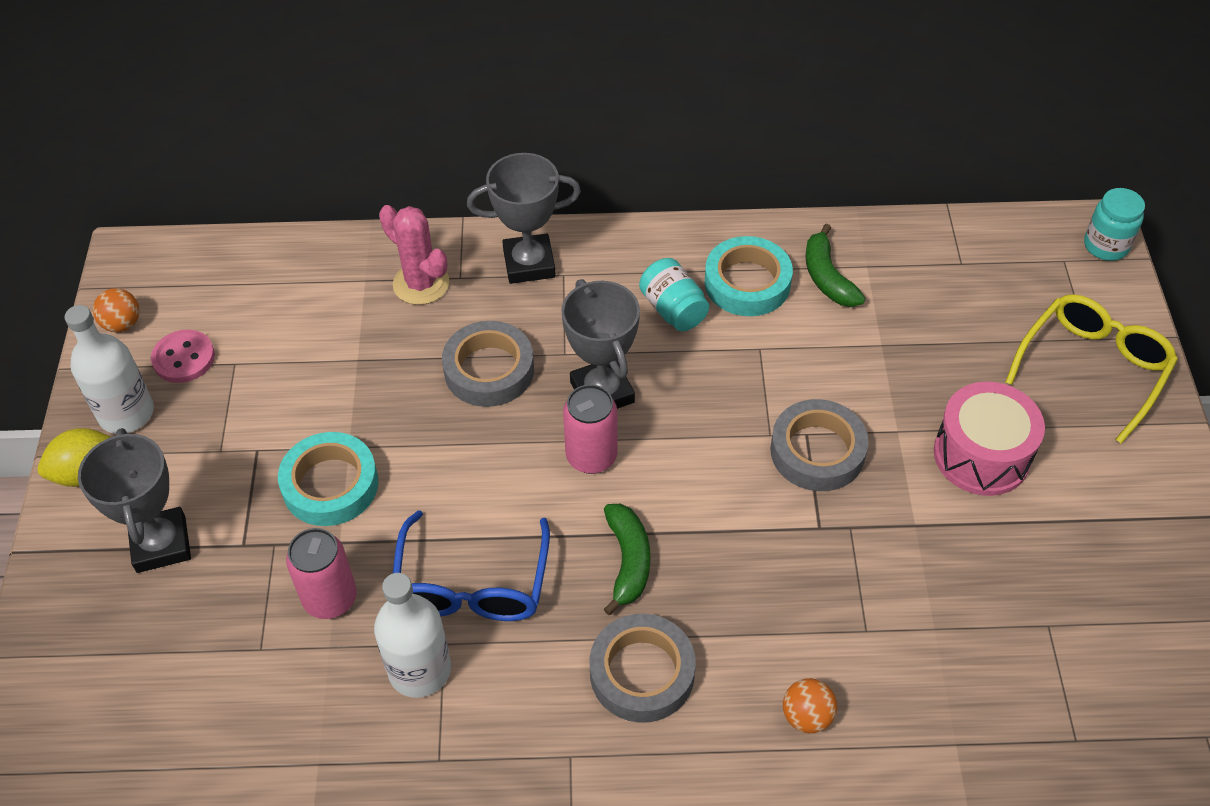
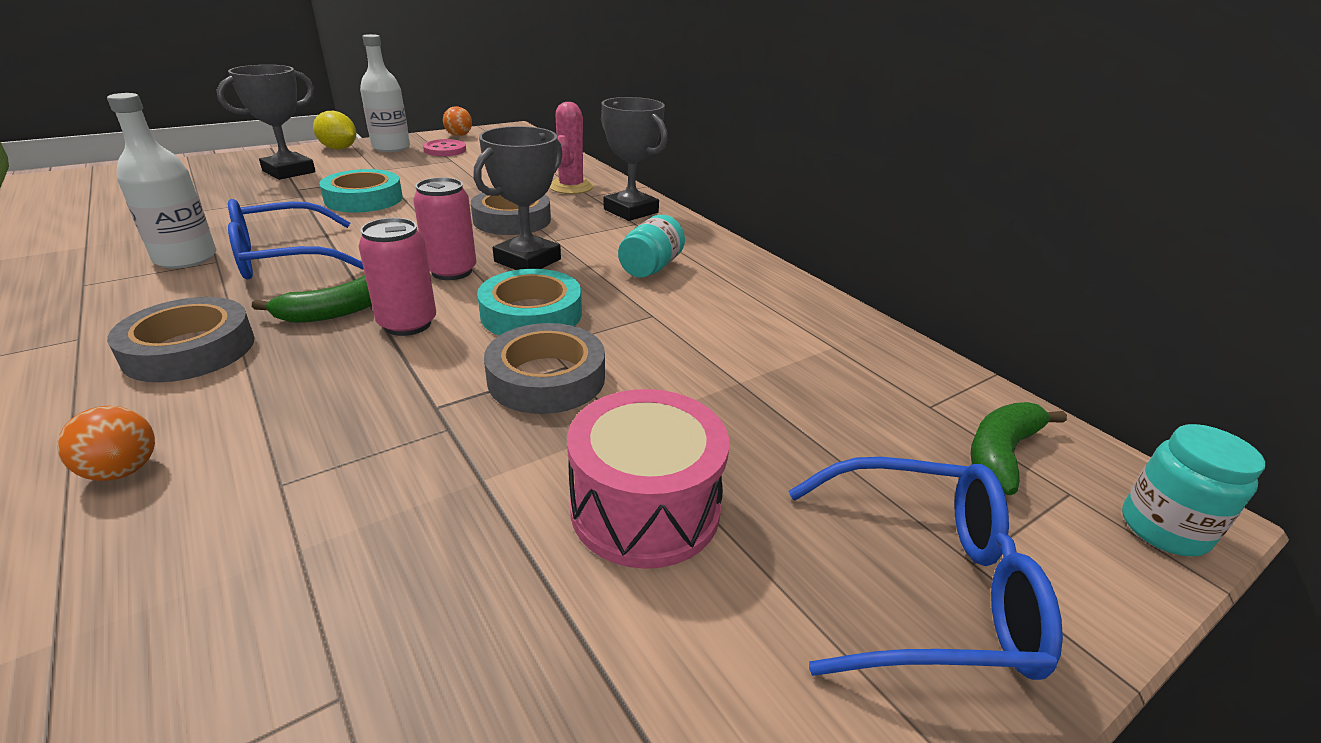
camera: 55 degrees right, 20 degrees down
pink can [286,528,357,619] -> pink can moved to [358,218,436,336]
turquoise tape [704,236,793,316] -> turquoise tape moved to [477,269,582,336]
green banana [805,224,865,307] -> green banana moved to [970,402,1067,495]
yellow glasses [1005,294,1178,444] -> blue glasses [788,457,1063,680]

